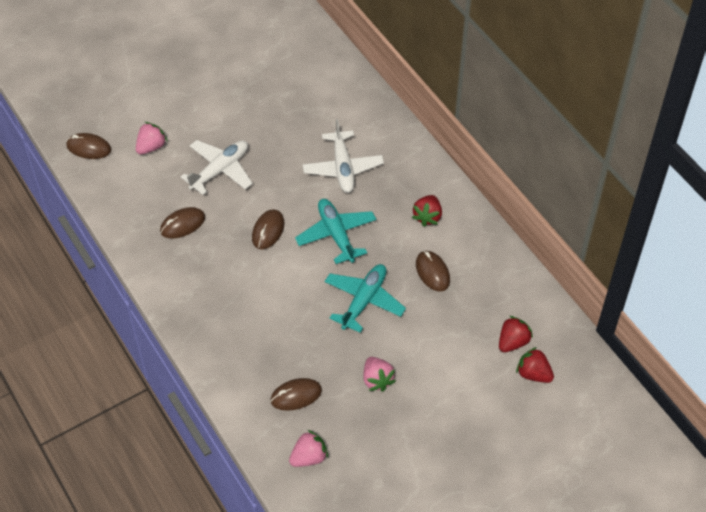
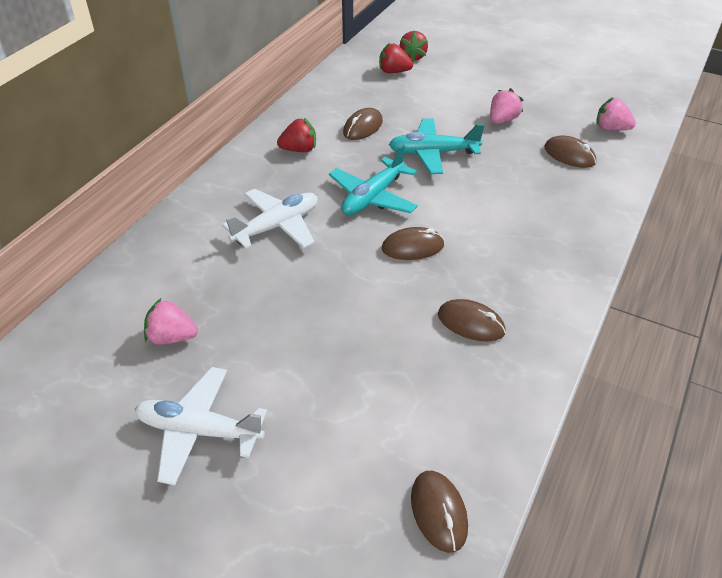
camera: 120 degrees left, 10 degrees down
pink strawberry [136,122,168,155] -> pink strawberry moved to [144,299,198,345]
white plane [181,140,253,195] -> white plane moved to [135,367,267,486]

